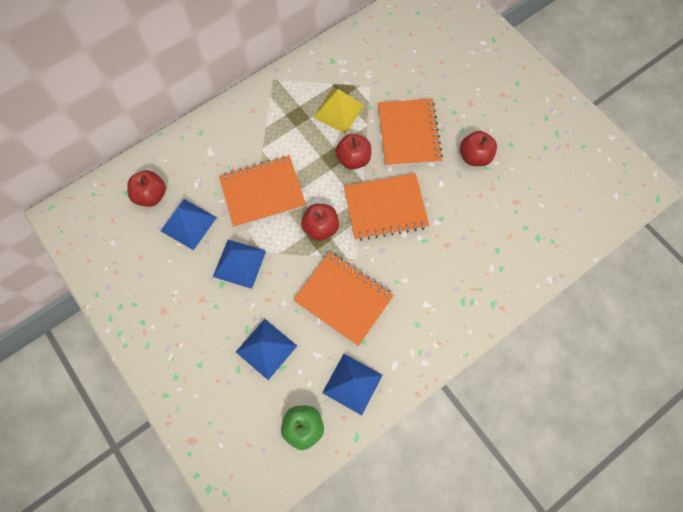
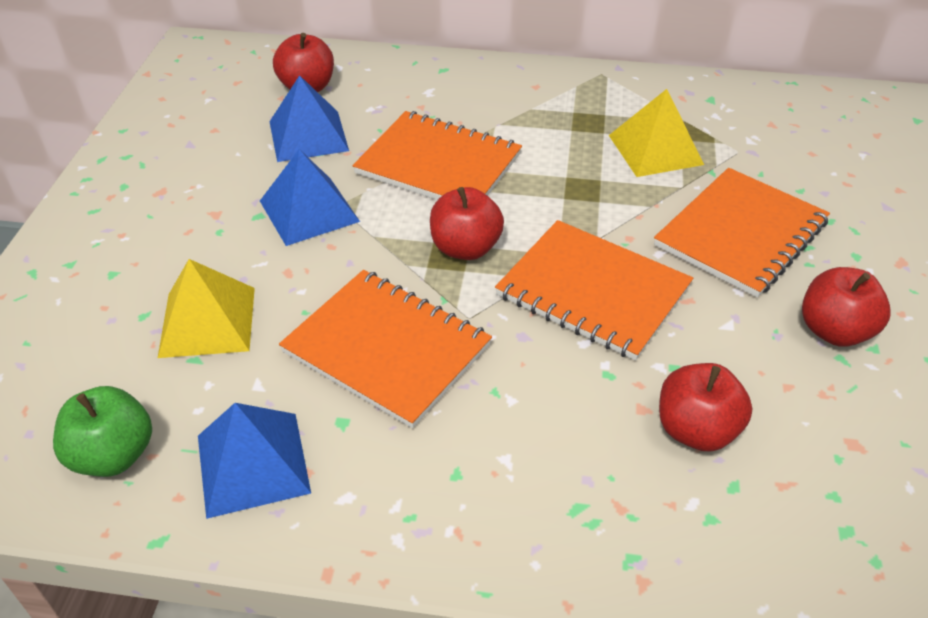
camera: 45 degrees right, 25 degrees down
blue pyramid [236,319,297,380] -> yellow pyramid [158,259,255,358]
orange notebook [293,252,394,346] -> orange notebook turned 45 degrees counterclockwise [279,270,492,428]
red apple [335,134,371,169] -> red apple moved to [659,363,753,452]

